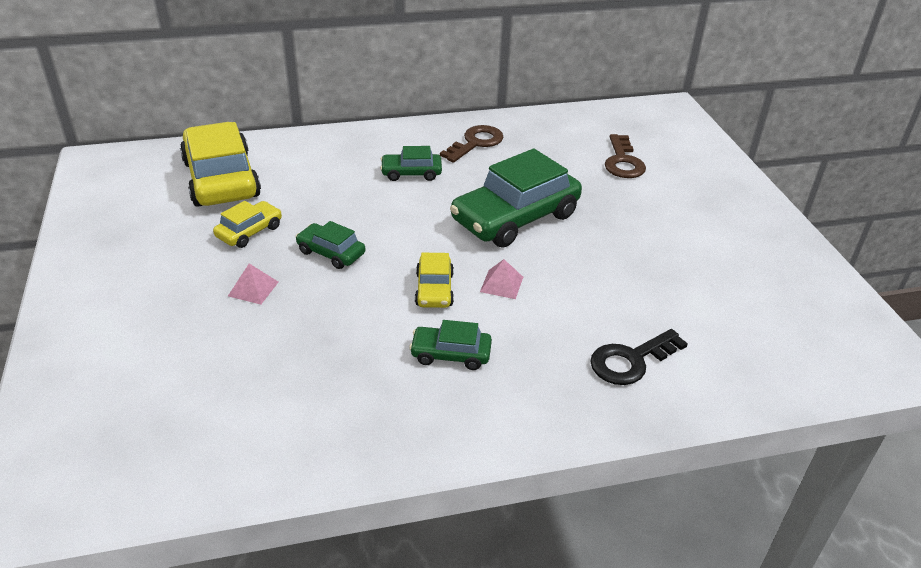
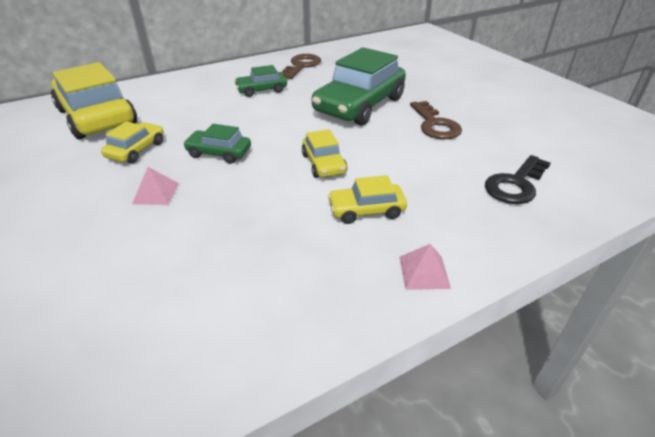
camera: 15 degrees left, 0 degrees up
green car [409,320,492,370] -> yellow car [328,175,407,224]
pink pyramid [480,259,523,299] -> pink pyramid moved to [399,244,451,289]
brown key [605,134,646,178] -> brown key moved to [410,101,462,140]

